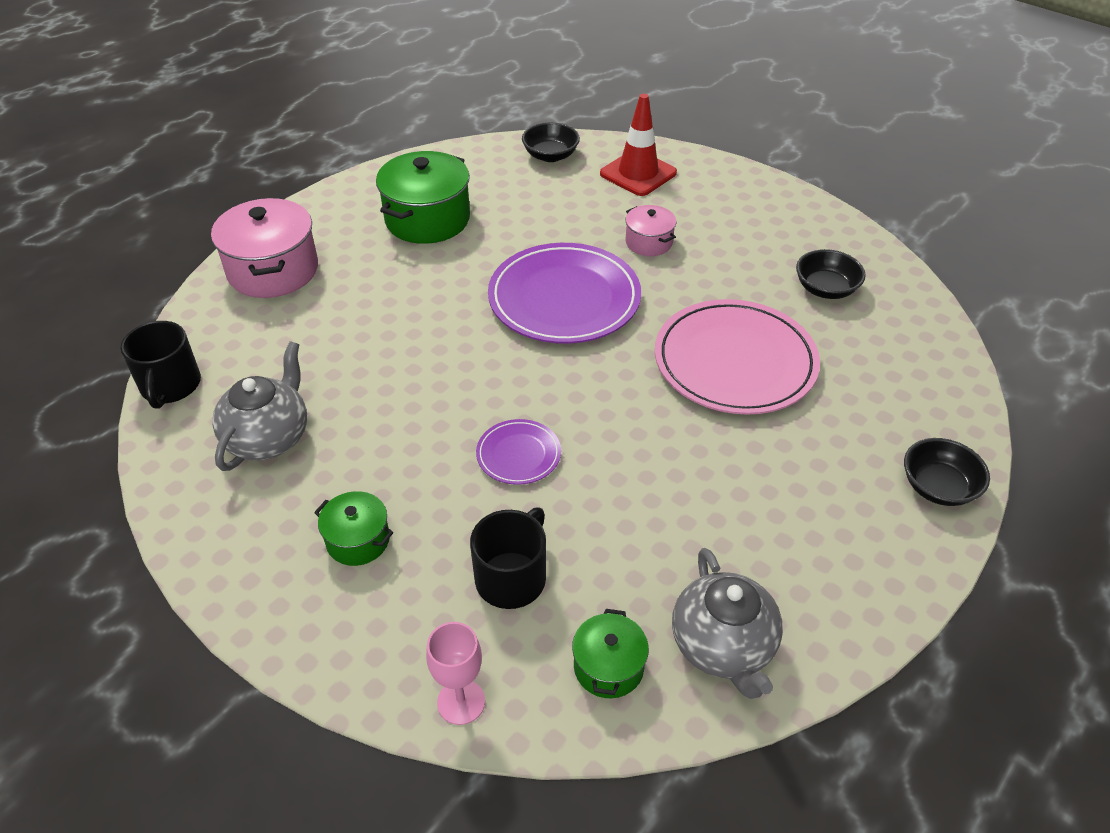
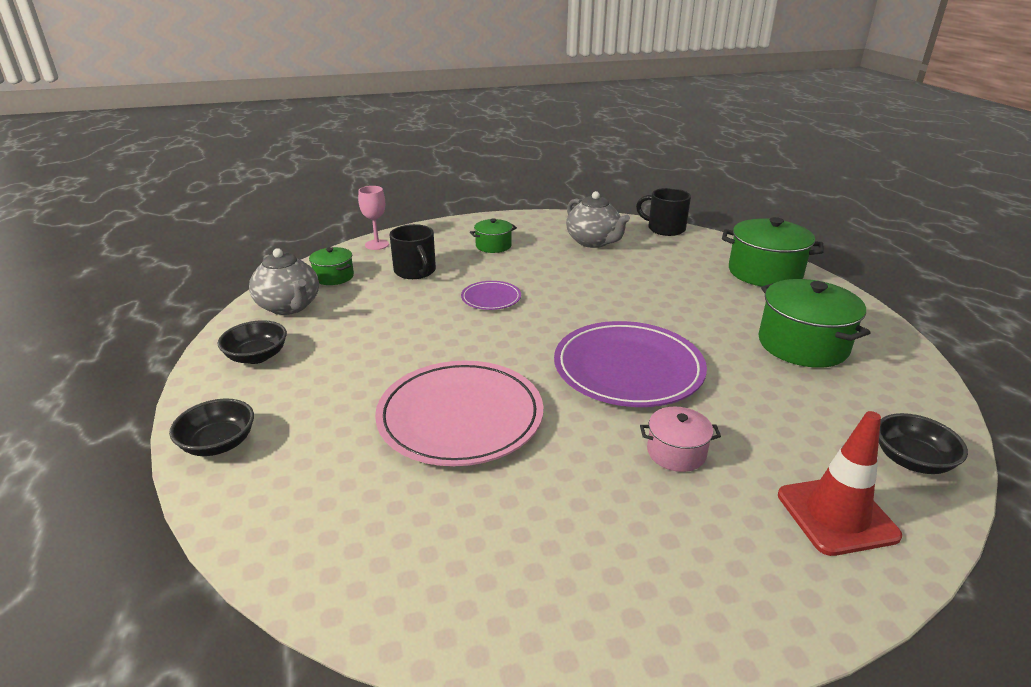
camera: 125 degrees right, 15 degrees down
pink pot [211,198,318,298] -> green pot [722,217,824,287]
grey teapot [672,548,783,699] -> grey teapot turned 150 degrees counterclockwise [249,248,319,315]
black bowl [796,249,866,299] -> black bowl moved to [218,320,287,364]

